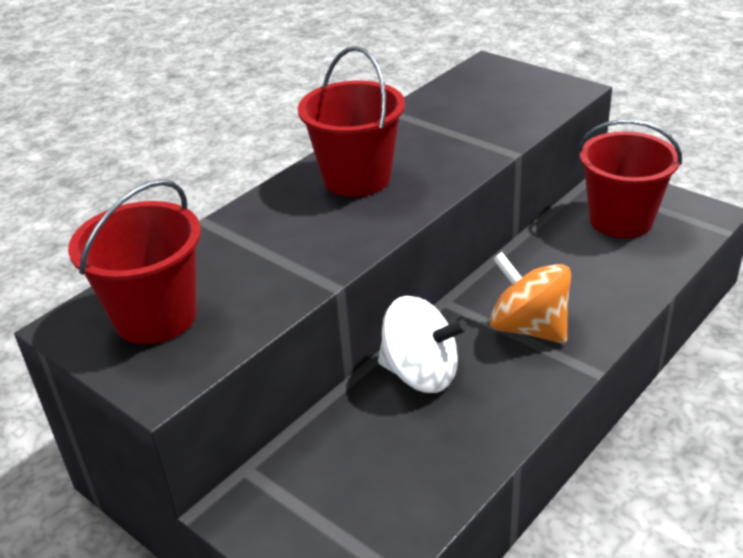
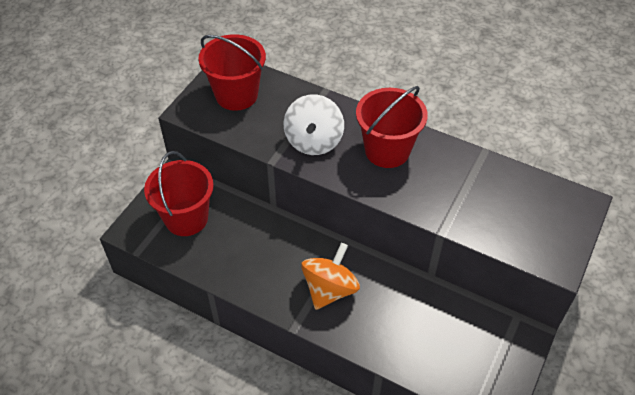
camera: 75 degrees right, 15 degrees up
white spinning top [378,296,468,393] -> white spinning top moved to [284,94,344,155]
red bucket [578,119,682,238] -> red bucket moved to [144,151,214,236]

